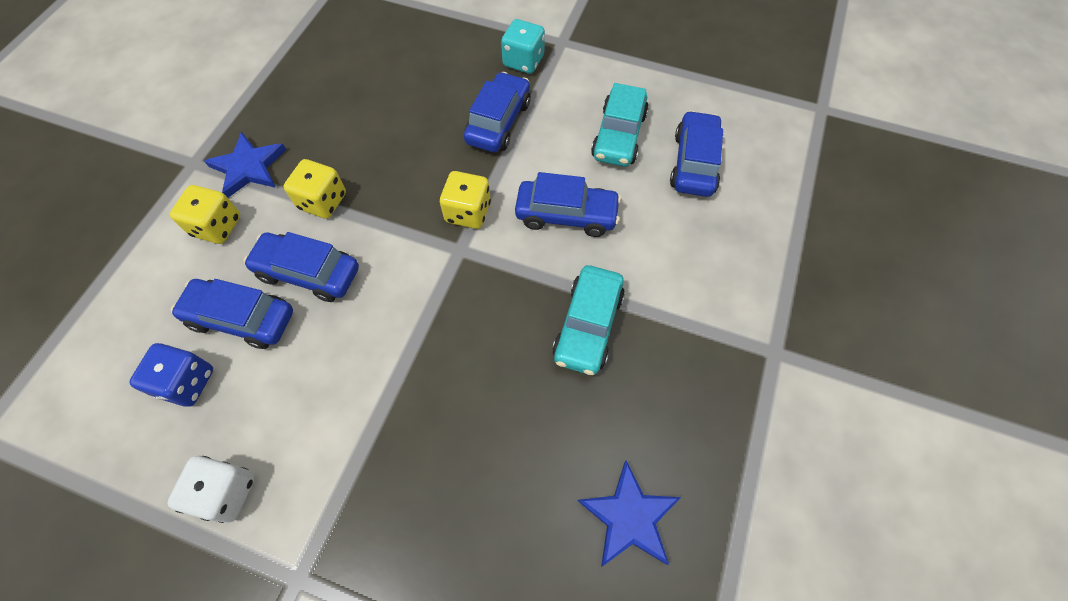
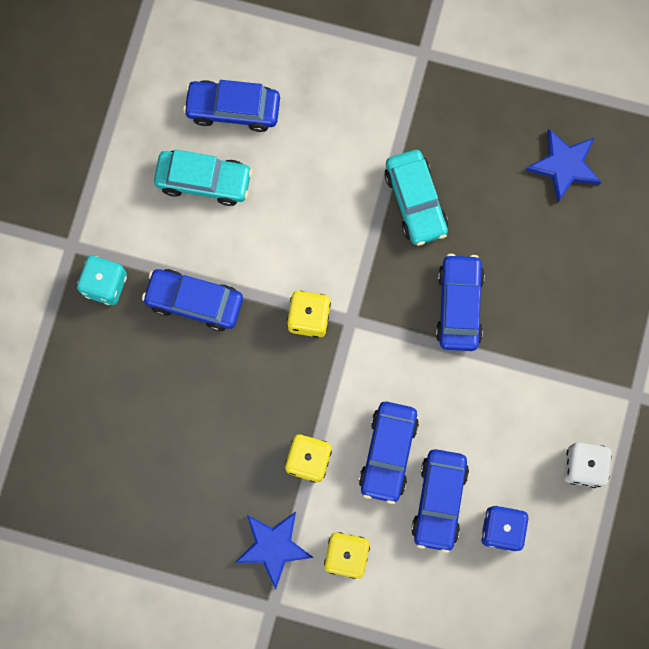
camera: 95 degrees left, 15 degrees up
blue car [515,172,621,237] -> blue car moved to [436,254,485,351]
turquoise car [552,265,625,375] -> turquoise car turned 60 degrees clockwise [384,150,448,246]

